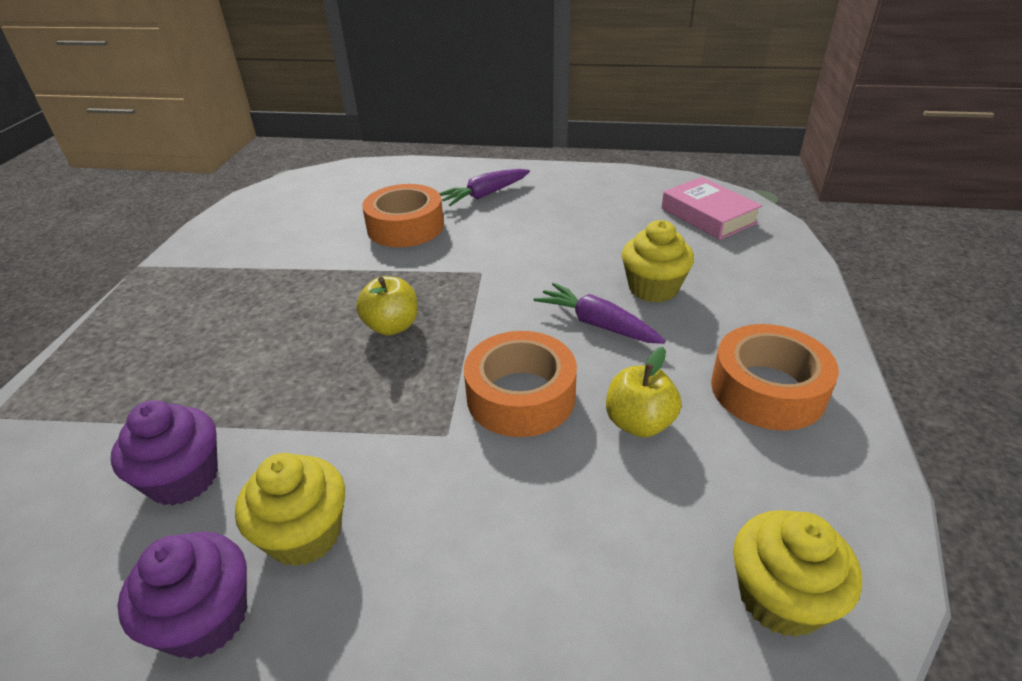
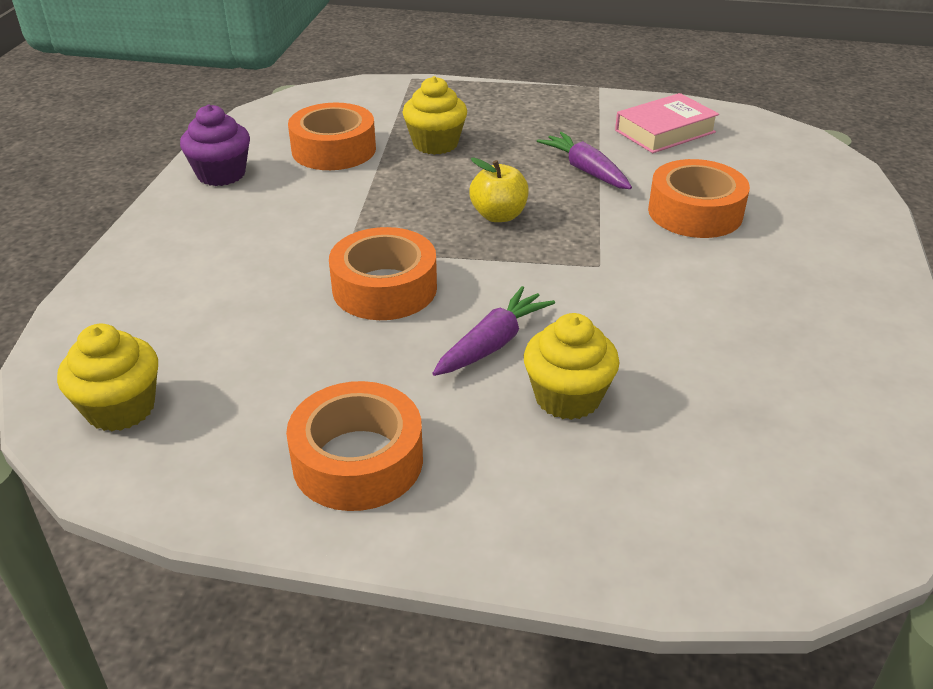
camera: 90 degrees right, 0 degrees up
purple cupcake [111,400,218,506] -> orange tape [288,103,376,170]
yellow cupcake [235,453,345,567] -> yellow cupcake moved to [402,76,467,155]
purple carrot [439,169,530,206] -> purple carrot moved to [537,132,632,189]
yellow apple [606,347,682,437] -> none
pink book [662,177,762,240] -> pink book moved to [615,93,719,153]

